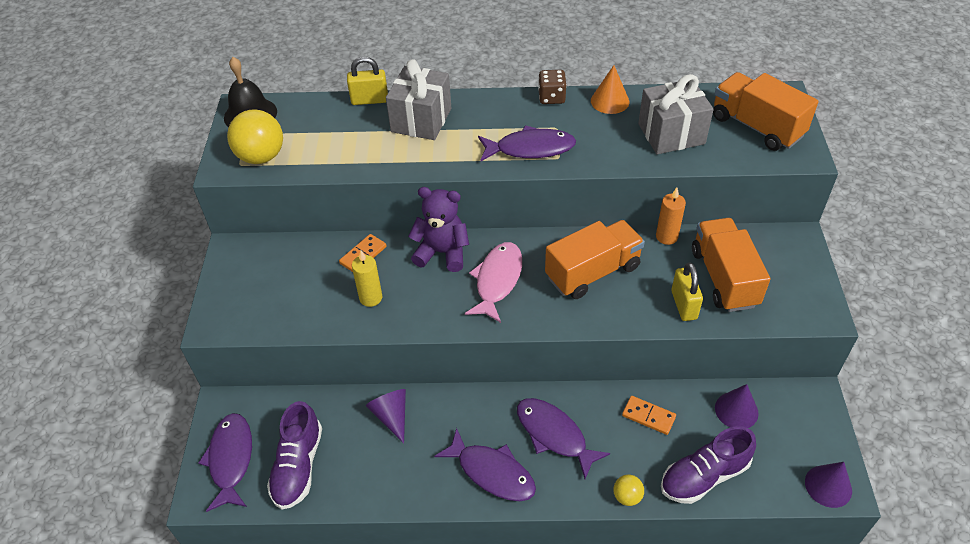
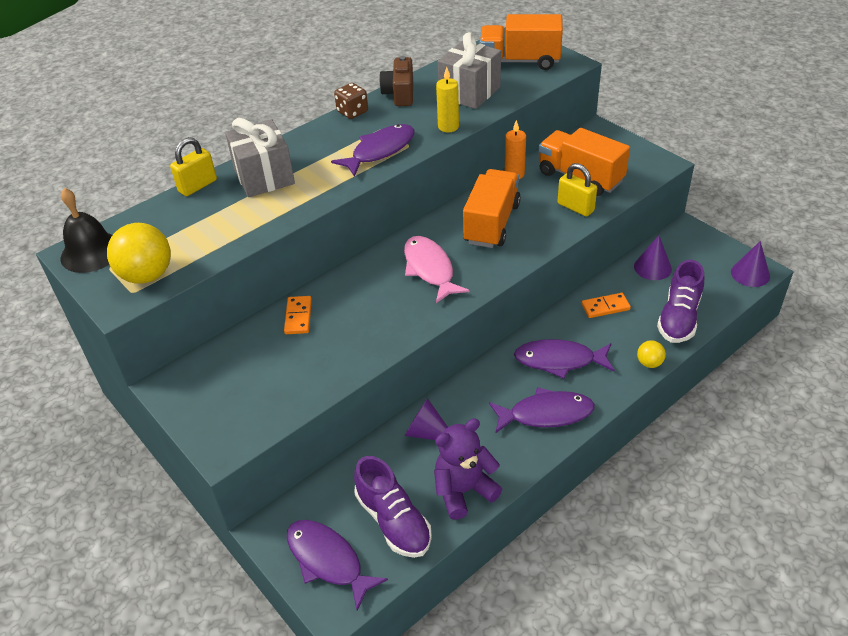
camera: 40 degrees left, 5 degrees down
yellow candle [352,250,382,307] -> yellow candle moved to [436,67,459,132]
purple teddy bear [408,187,469,272] -> purple teddy bear moved to [434,418,502,520]
orange cone [591,65,629,114] -> brown camera [379,56,413,106]

